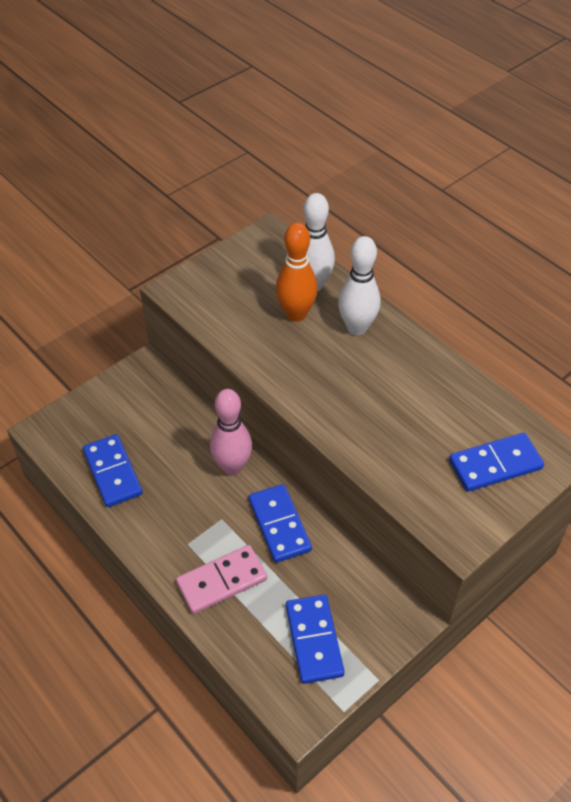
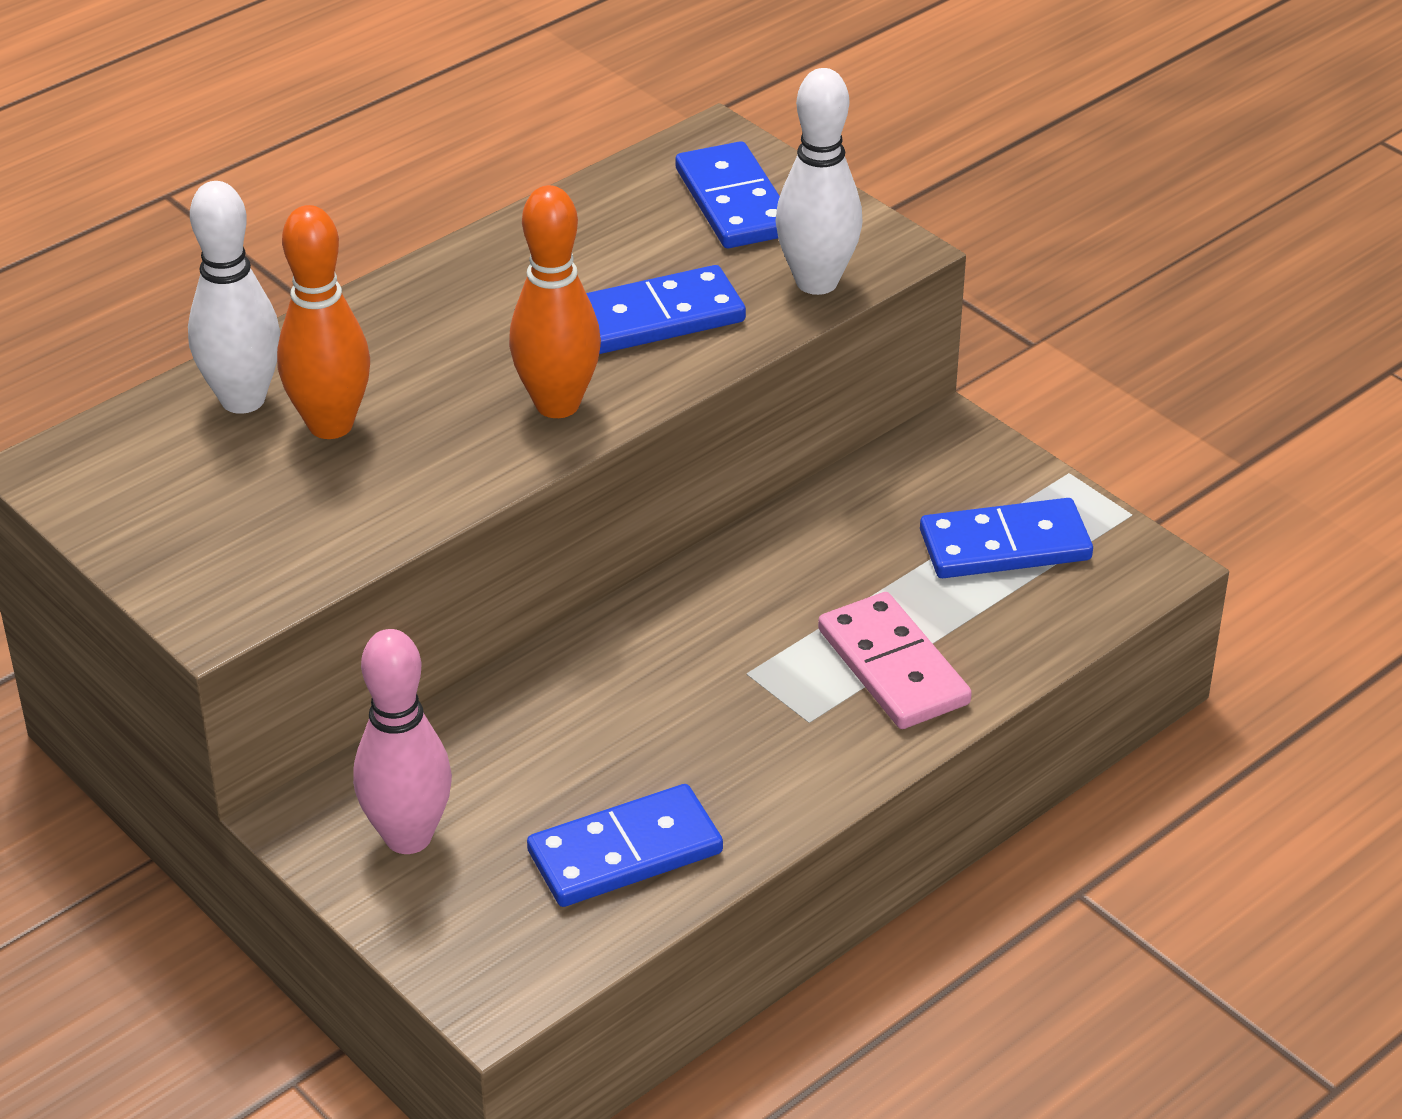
camera: 90 degrees left, 10 degrees down
pink bowling pin [210,389,252,475] -> pink bowling pin moved to [353,629,452,854]
blue domino [249,484,312,563] -> blue domino moved to [586,265,746,354]
white bowling pin [338,236,381,335] -> white bowling pin moved to [775,68,863,295]
none -> orange bowling pin [509,185,601,418]

